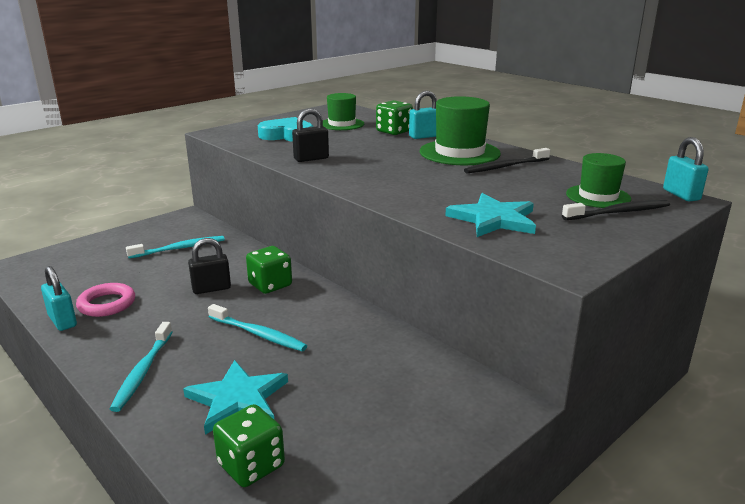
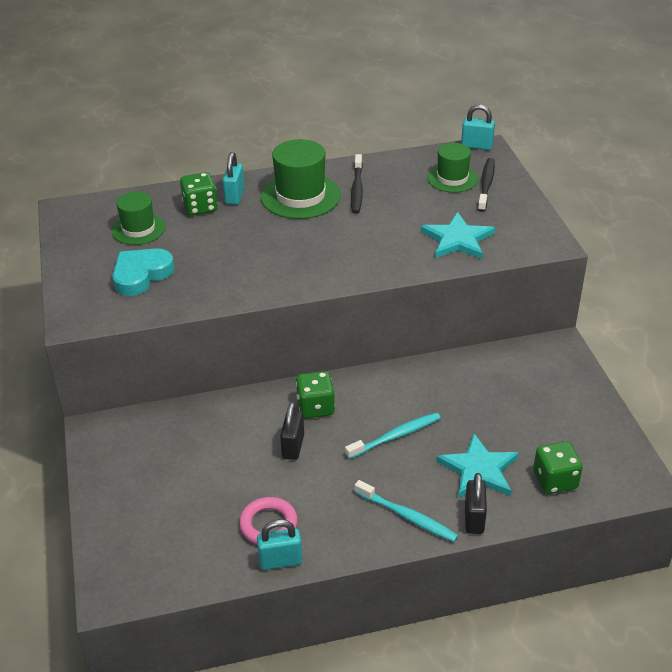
camera: 60 degrees left, 15 degrees up
turquoise toothbrush [126,236,225,259] -> none
black padlock [292,108,329,162] -> black padlock moved to [465,473,487,534]

